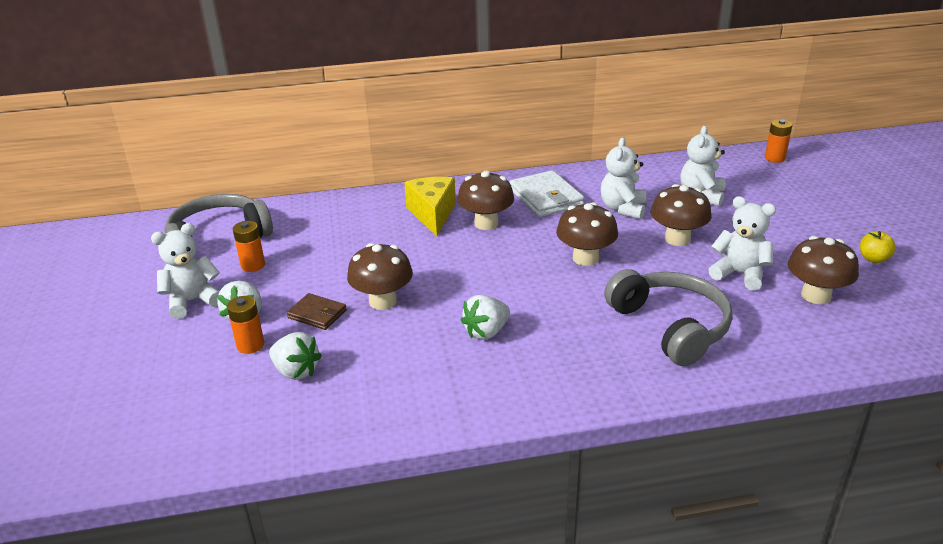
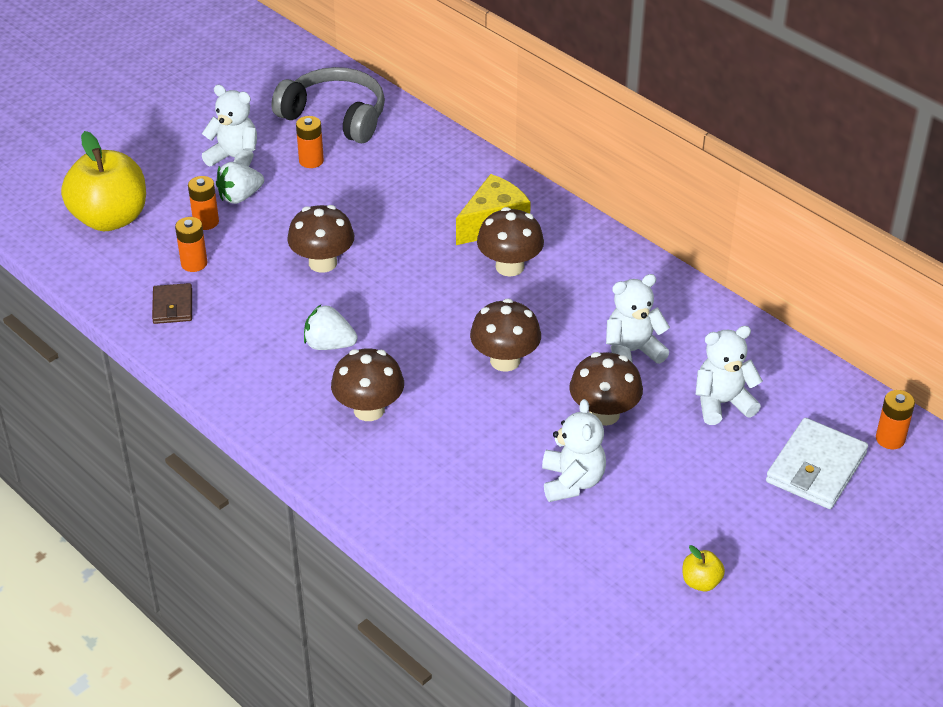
camera: 55 degrees right, 10 degrees up
white strawberry [269,332,322,380] -> orange battery [175,217,207,272]
brown wallet [287,293,347,330] -> brown wallet moved to [152,283,192,324]
white wallet [510,170,584,217] -> white wallet moved to [766,418,868,509]
grey headphones [604,269,733,366] -> none
brown mushroom [788,236,859,304] -> brown mushroom moved to [331,348,404,421]
none -> yellow apple [61,131,146,231]

